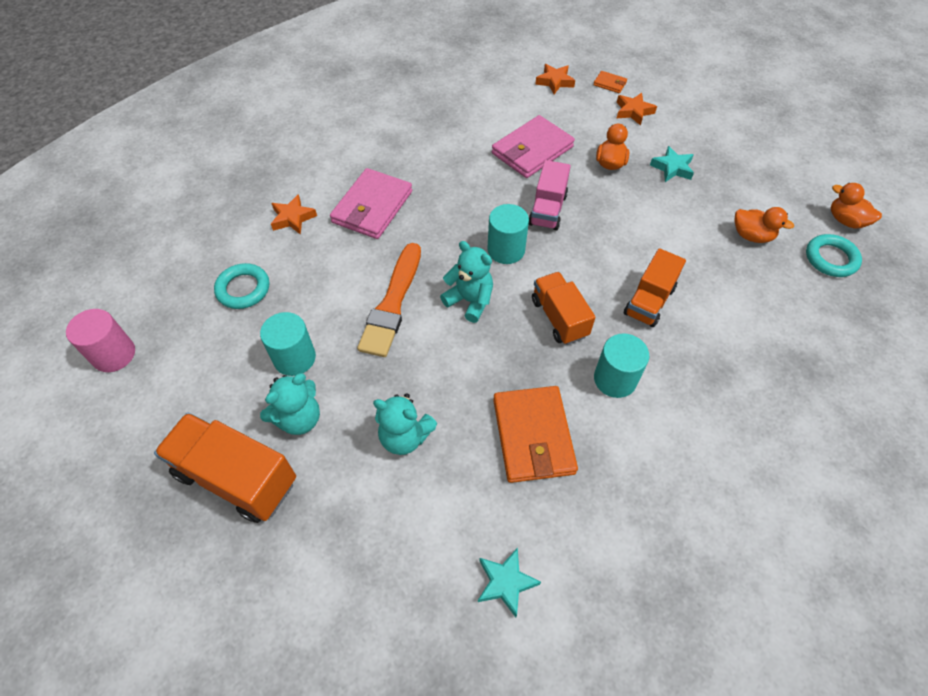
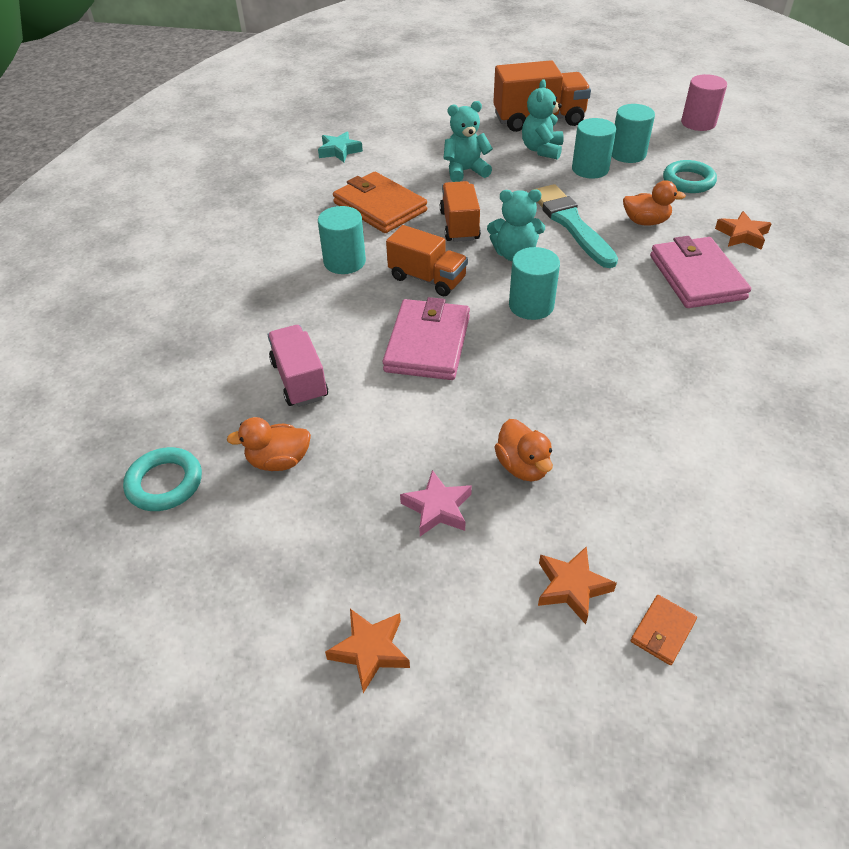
camera: 145 degrees right, 10 degrees down
orange brush [357,243,421,357] -> turquoise brush [532,184,618,268]
pink wallet [492,115,575,178] -> pink wallet moved to [383,297,470,380]
pink truck [529,160,571,230] -> pink truck moved to [268,325,328,407]
orange star [535,64,575,94] -> orange star moved to [325,609,410,693]
orange wallet [593,71,627,93] -> orange wallet turned 45 degrees counterclockwise [631,595,697,665]
orange truck [624,248,686,327] -> orange truck moved to [440,181,481,242]
turquoise star [650,146,694,182] -> pink star [400,470,472,536]
orange duck [831,183,882,229] -> orange duck moved to [623,180,686,226]
none -> turquoise cylinder [612,104,655,163]

